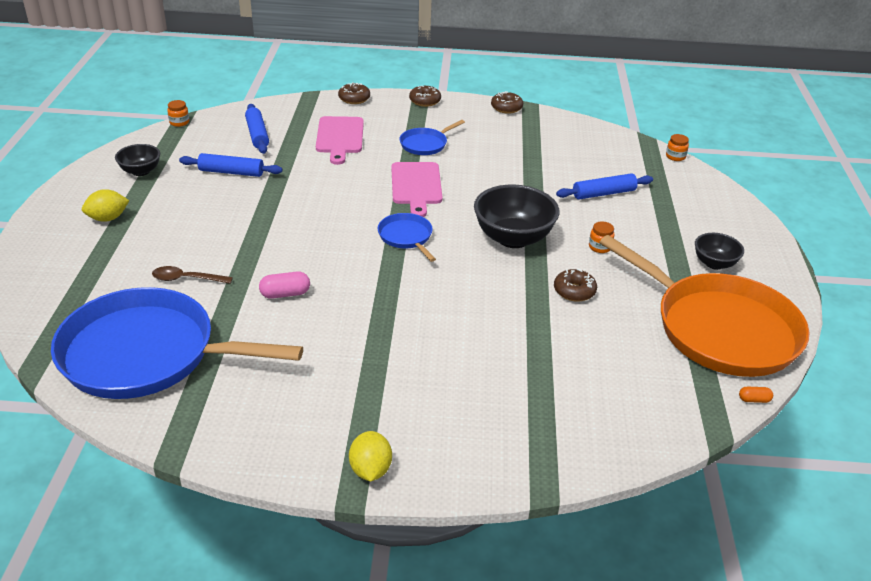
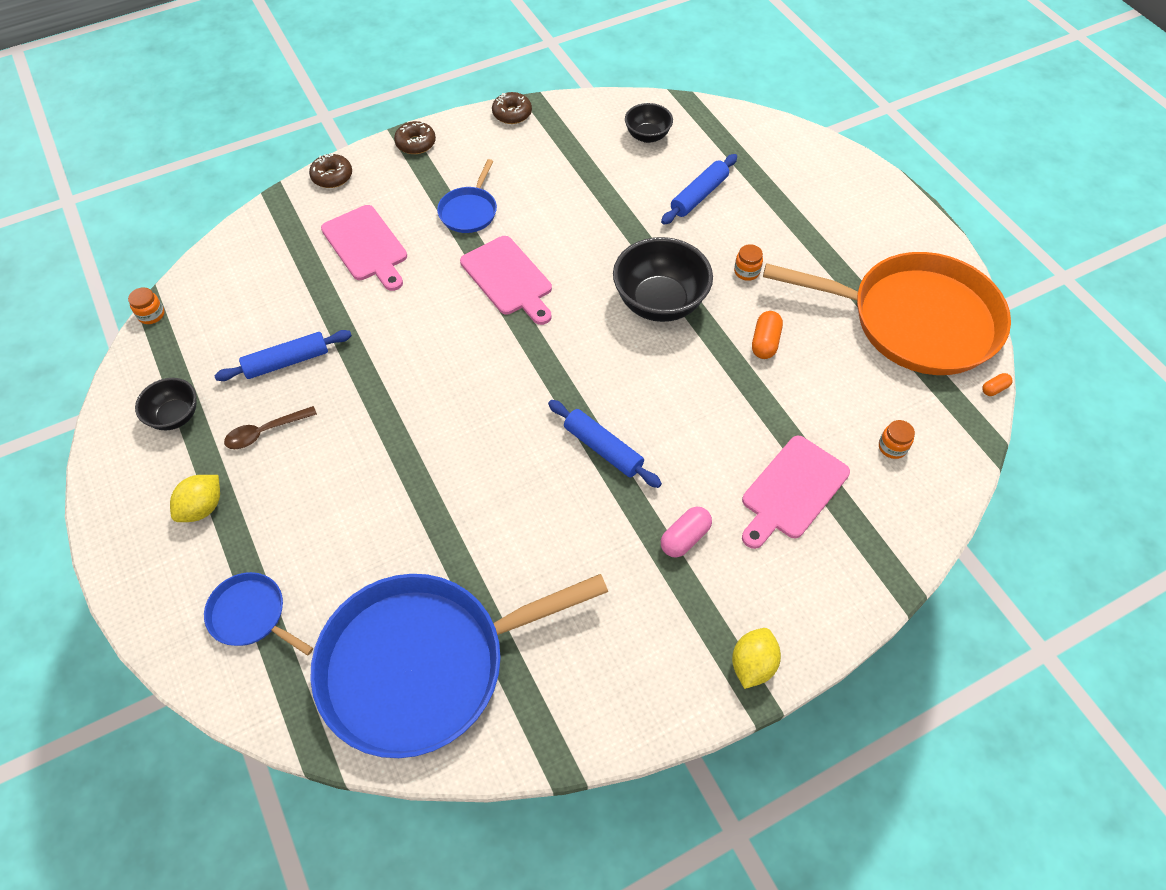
camera: 30 degrees left, 20 degrees up
brown spoon [152,266,233,284] -> brown spoon moved to [224,406,317,449]
blue rolling pin [245,104,269,154] -> blue rolling pin moved to [548,400,662,488]
pink capsule [259,272,310,299] -> pink capsule moved to [661,506,712,557]
yellow lemon [349,431,392,481] -> yellow lemon turned 60 degrees clockwise [732,628,781,689]
blue pan [378,213,436,262] -> blue pan moved to [204,572,313,656]
brown donut [554,269,597,302] -> orange capsule [752,311,783,359]
orange jar [666,134,689,161] -> orange jar moved to [879,420,915,459]
black bowl [695,233,744,270] -> black bowl moved to [625,103,673,143]
none -> pink cutting board [742,436,850,549]

